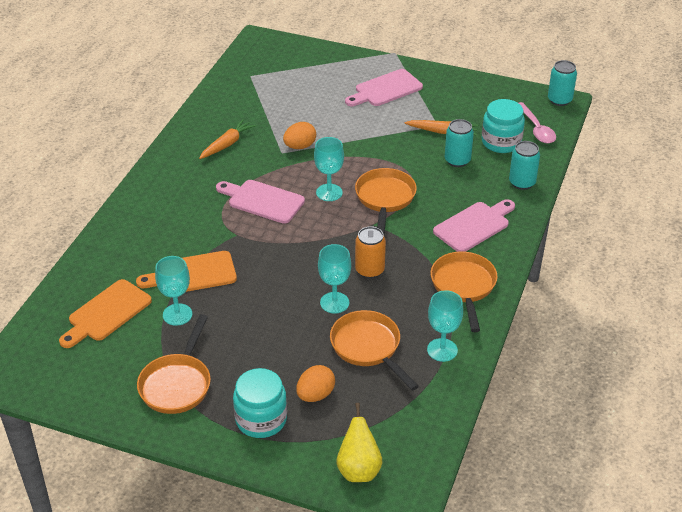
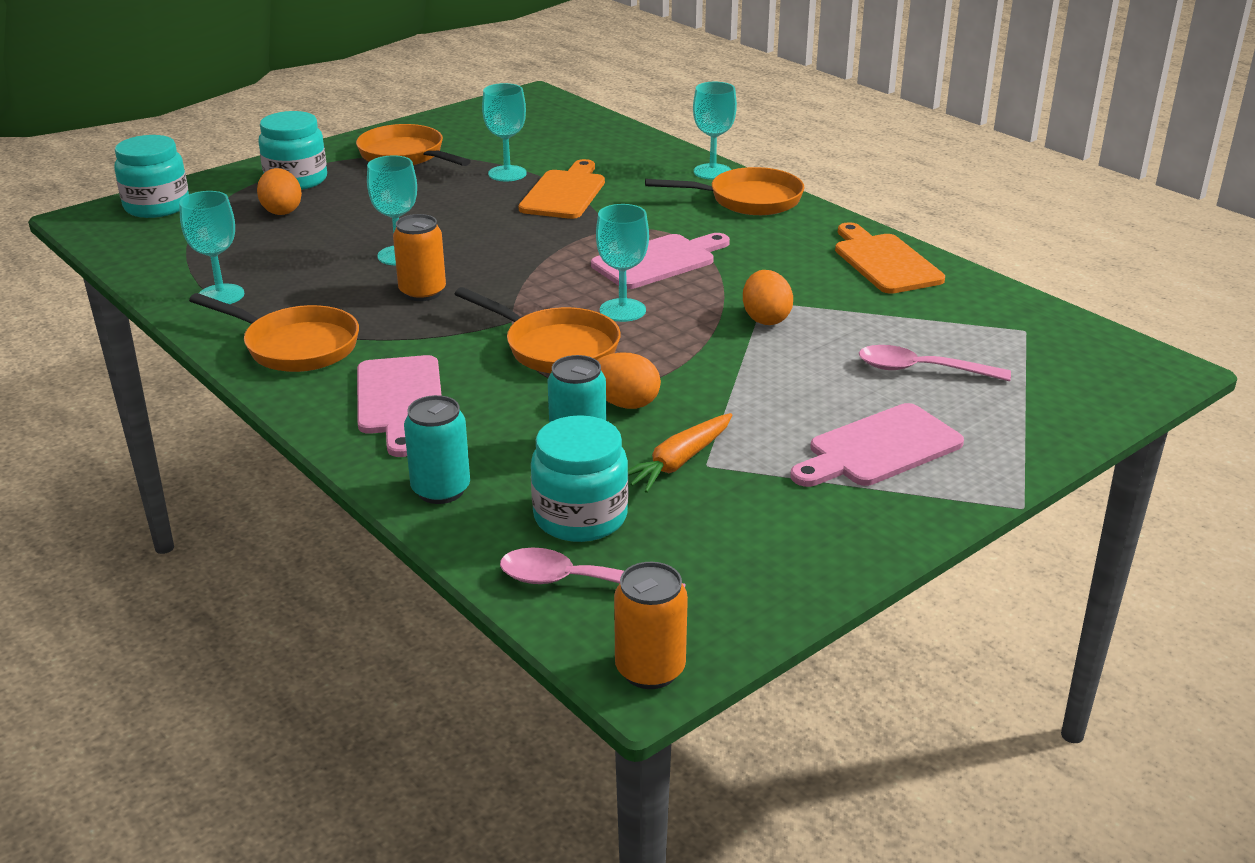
camera: 120 degrees right, 10 degrees down
orange cutting board [59,279,152,348] -> orange cutting board moved to [835,222,945,294]
orange carrot [199,119,256,159] -> none
orange pan [330,310,419,391] -> orange pan moved to [645,167,804,215]
yellow pear [337,403,383,482] -> turquoise jar [114,135,189,218]
pink cutting board [345,69,423,106] -> pink cutting board turned 120 degrees counterclockwise [790,403,964,487]
turquoise can [548,60,577,106] -> orange can [614,562,688,689]
none -> orange egg [597,352,661,409]
none -> turquoise goblet [693,82,737,180]
none -> pink spoon [859,345,1011,382]

